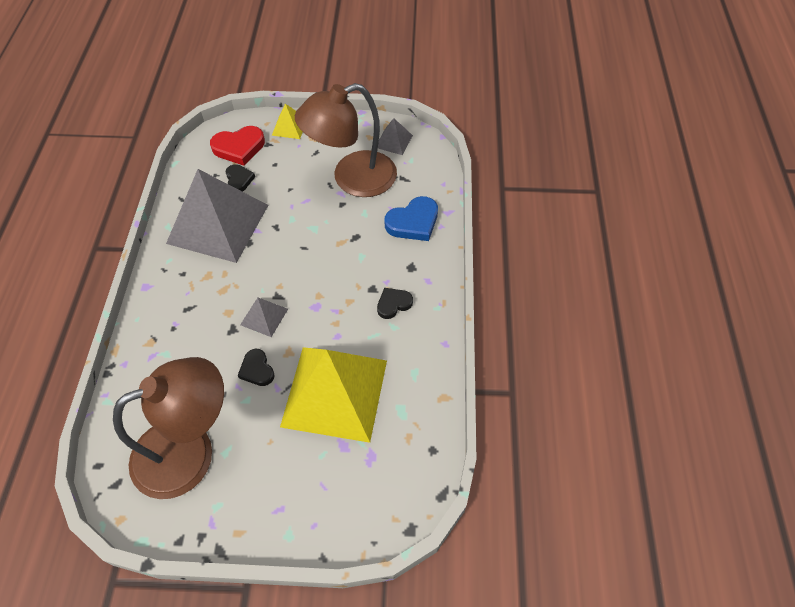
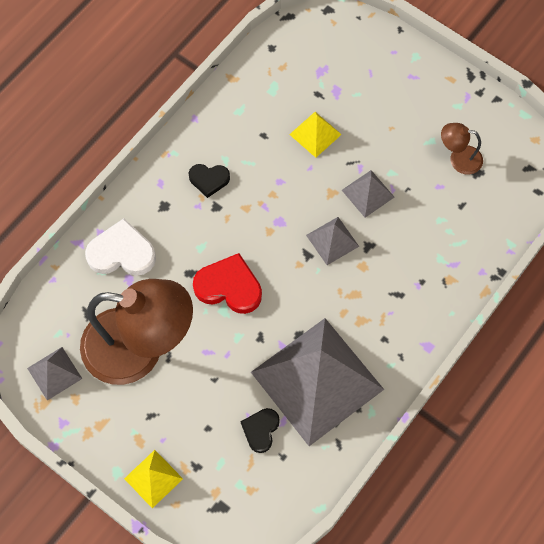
camera: 145 degrees left, 10 degrees up
brown lamp [113,357,224,499] -> brown lamp [441,123,483,175], size x0.43
red heart [210,126,265,166] -> red heart moved to [193,253,262,314]
black heart [238,349,275,386] -> grey pyramid [342,170,394,217]
yellow pyramid [280,347,387,443] -> yellow pyramid [289,112,342,158], size x0.43
blue heart [385,196,438,241] -> white heart [85,218,156,276]

